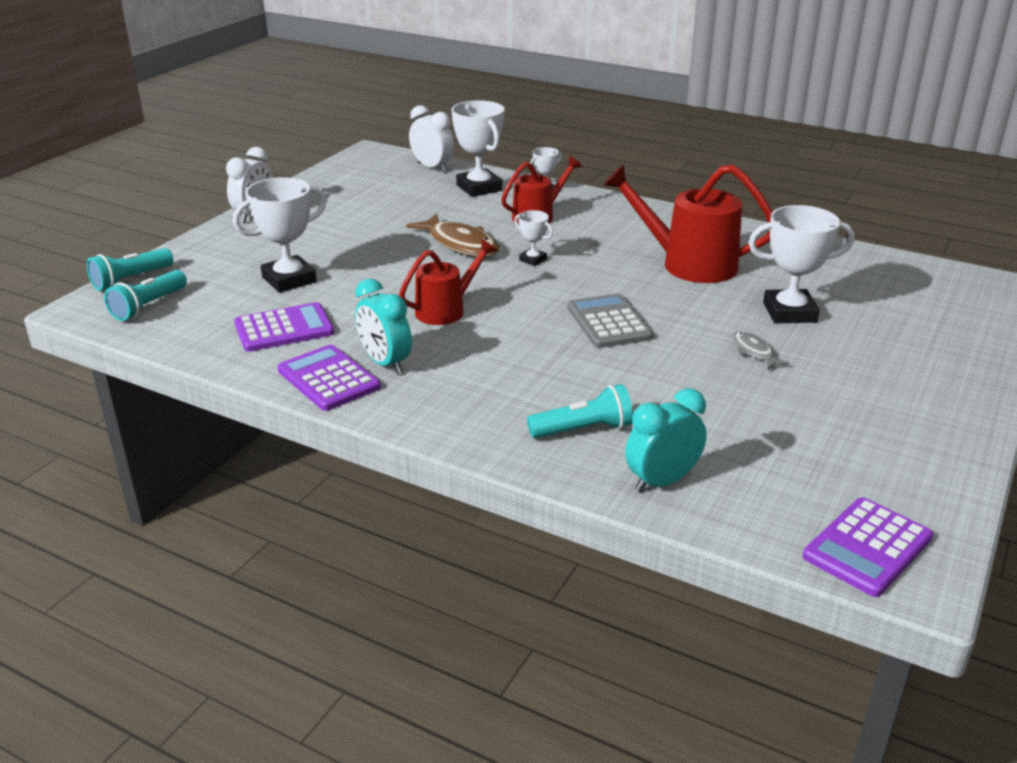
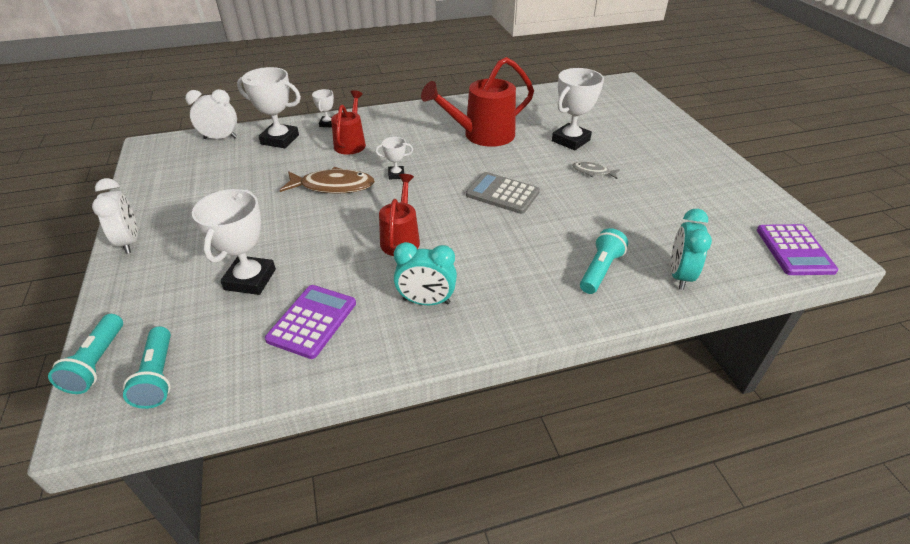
camera: 45 degrees left, 10 degrees up
purple calculator [277,345,381,411] -> none

